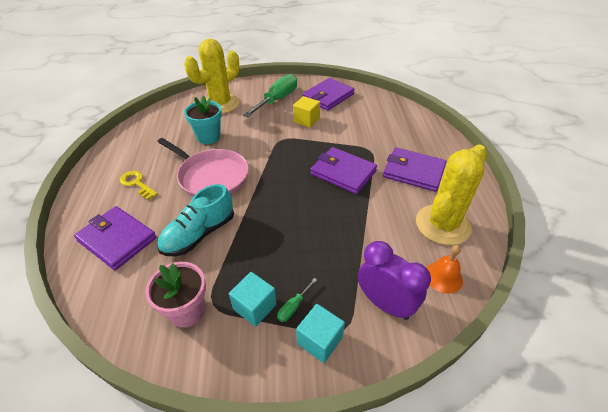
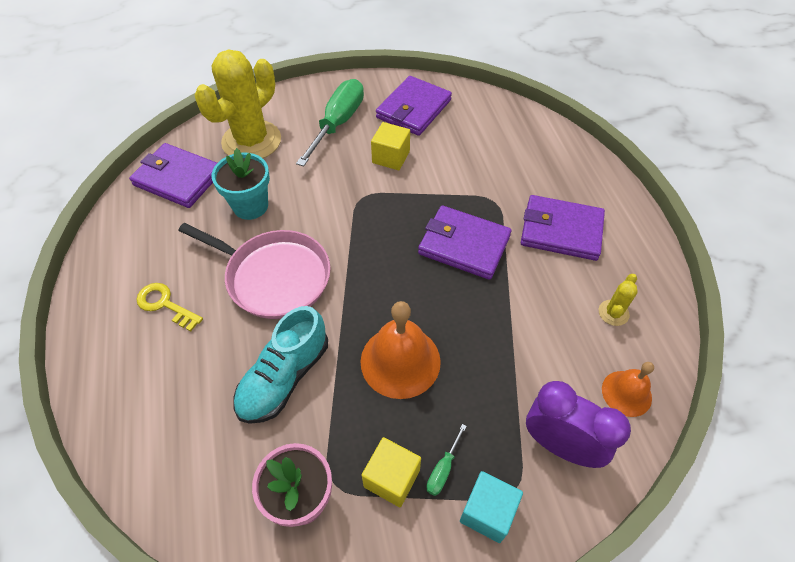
camera: 10 degrees left, 10 degrees up
purple wallet [74,206,157,270] -> purple wallet moved to [129,143,217,208]
turquoise cube [229,272,276,327] -> yellow cube [362,437,421,507]
yellow cactus [416,145,487,245] -> yellow cactus [599,274,638,326], size x0.42
none -> orange bell [360,301,441,399]

